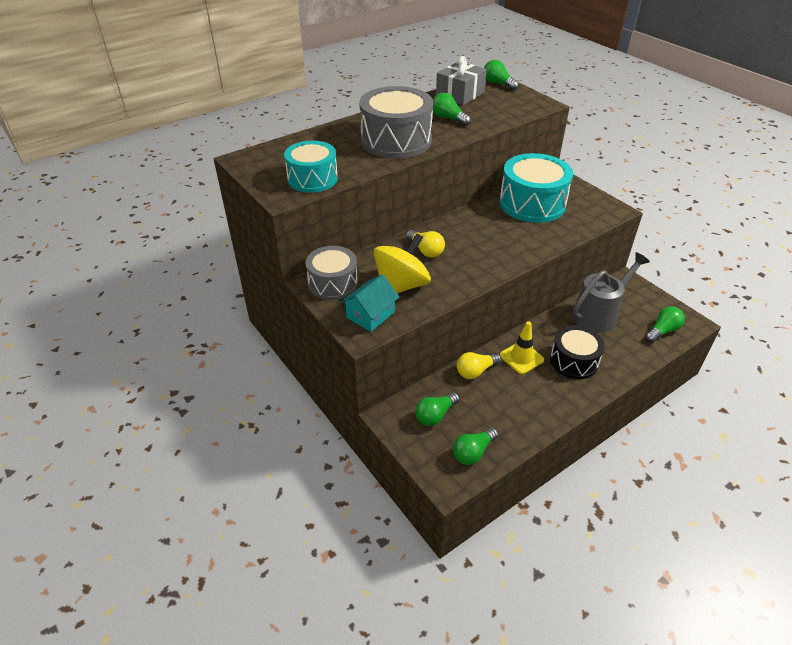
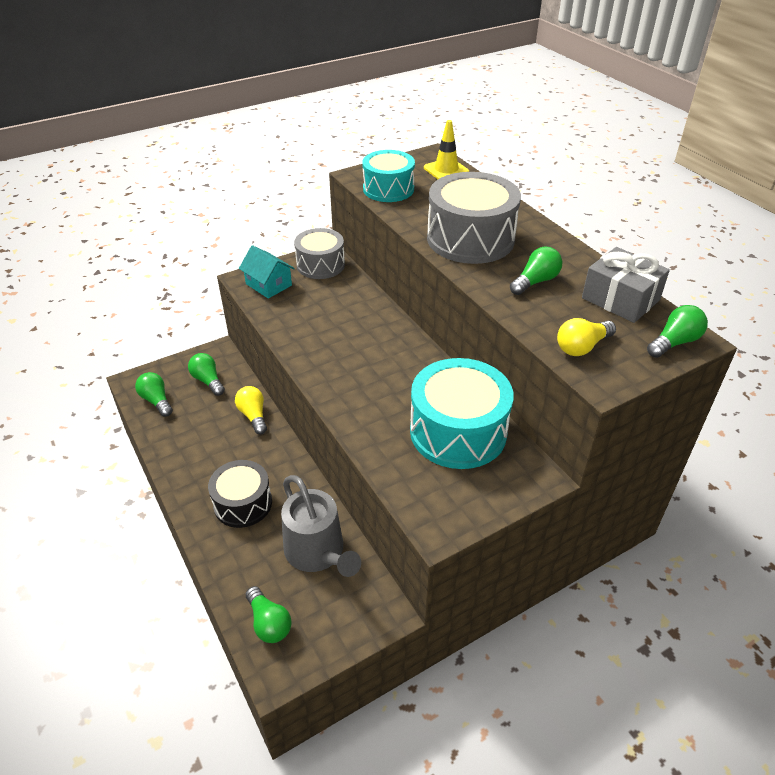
camera: 95 degrees right, 0 degrees up
yellow spinning top [374,233,431,294] -> none
yellow light bulb [406,230,445,258] -> yellow light bulb moved to [557,318,616,356]
yellow traffic cone [500,321,544,374] -> yellow traffic cone moved to [424,120,469,179]

